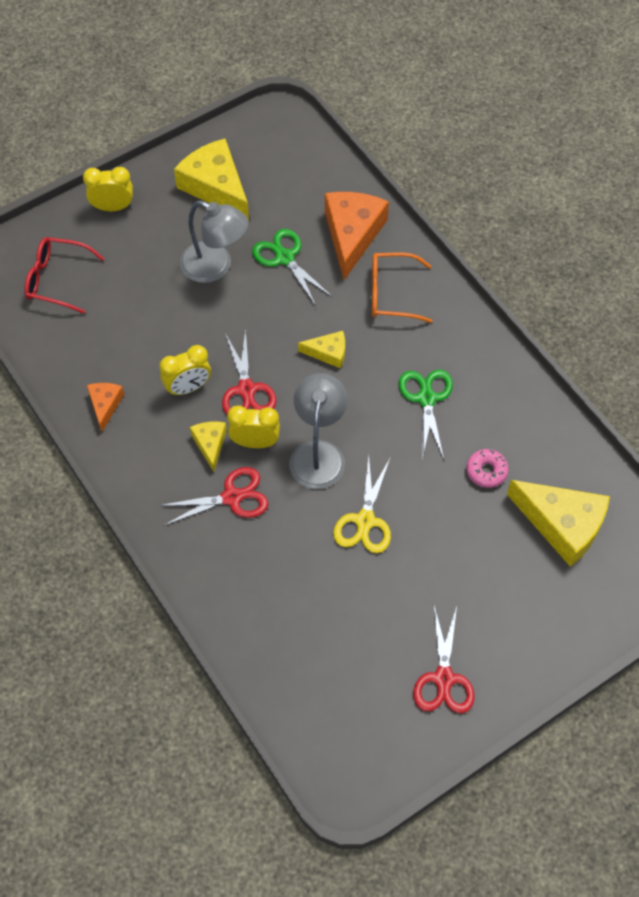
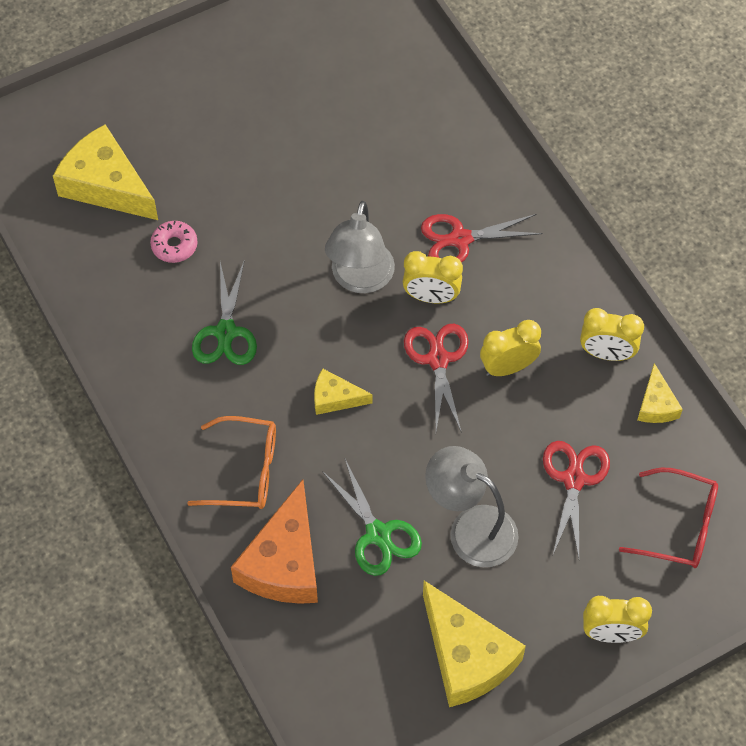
camera: 175 degrees left, 0 degrees up
orange cheese [87,383,124,432] -> yellow clock [580,308,644,361]
yellow cheese [190,422,227,472] -> yellow cheese moved to [637,363,683,423]
yellow scissors [333,456,391,553] -> none
red scissors [413,606,475,713] -> red scissors moved to [543,441,610,558]

